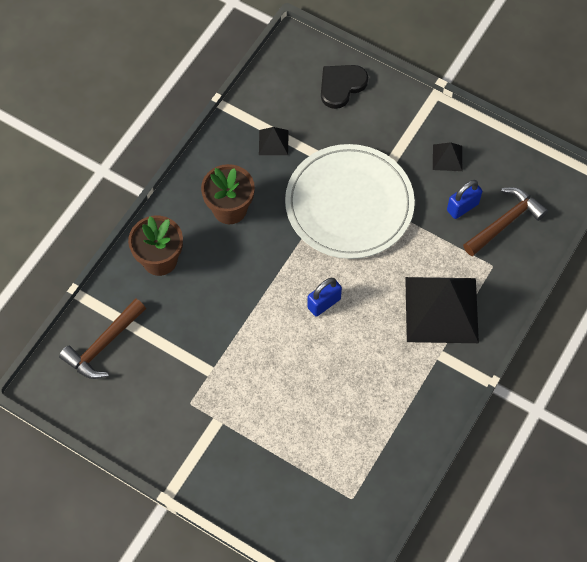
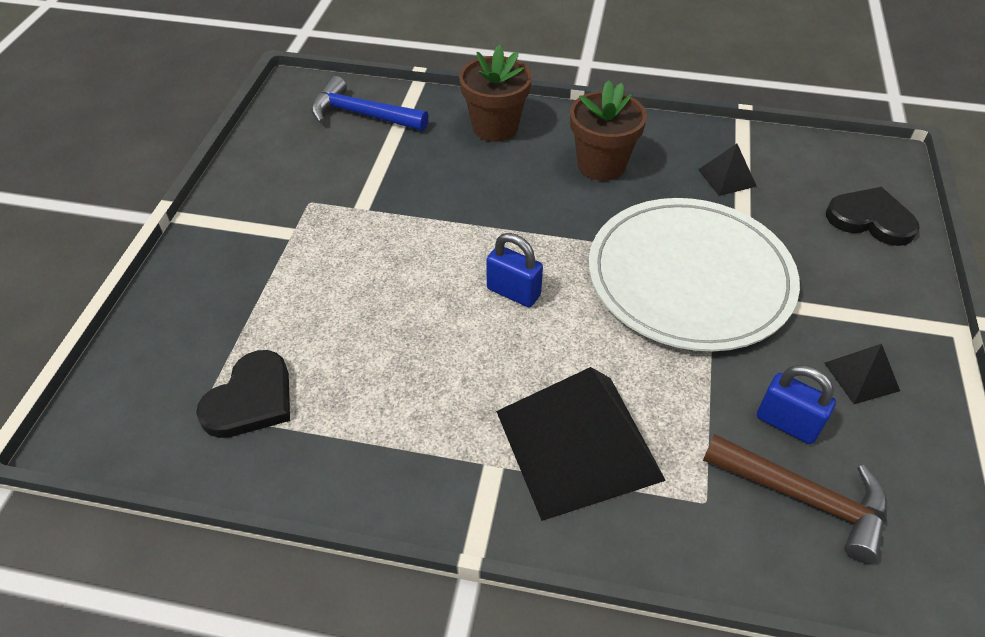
camera: 70 degrees right, 15 degrees down
brown hammer [59,298,146,379] -> blue hammer [311,76,429,131]
none -> black heart [196,350,290,438]

